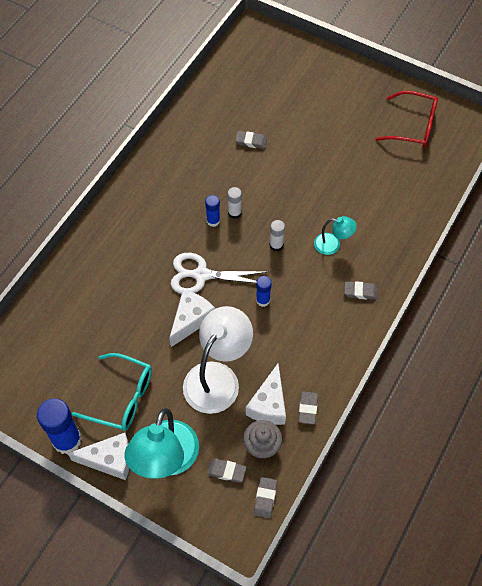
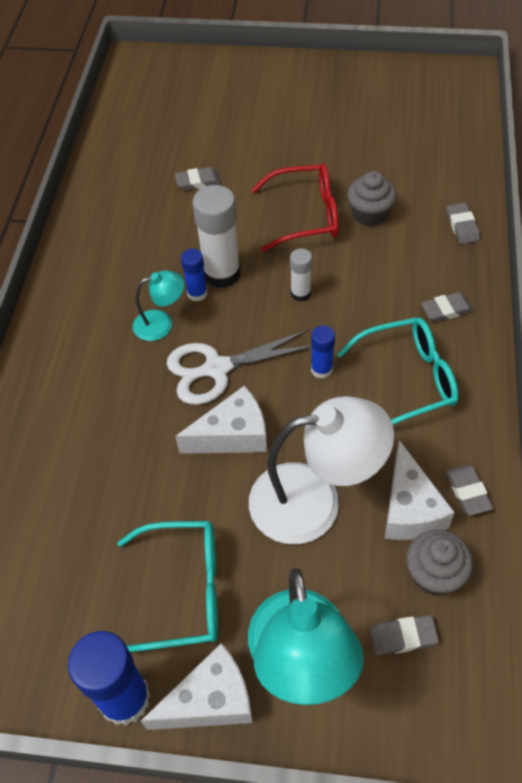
camera: 20 degrees left, 5 degrees down
white cheese [169,290,215,347] -> white cheese turned 60 degrees clockwise [175,386,267,454]
white lamp [183,306,253,414] -> white lamp turned 75 degrees clockwise [249,396,394,544]
white glue stick [227,187,242,219] -> white glue stick [193,185,241,288], size x1.88
grey eraser [254,477,277,518] -> grey eraser moved to [447,203,480,244]
turquoise lamp [314,216,357,255] -> turquoise lamp moved to [133,270,184,341]
red glasses [375,90,438,147] -> red glasses moved to [251,163,339,252]
none -> turquoise glasses [337,317,459,425]
none -> grey cupcake [347,171,396,226]

